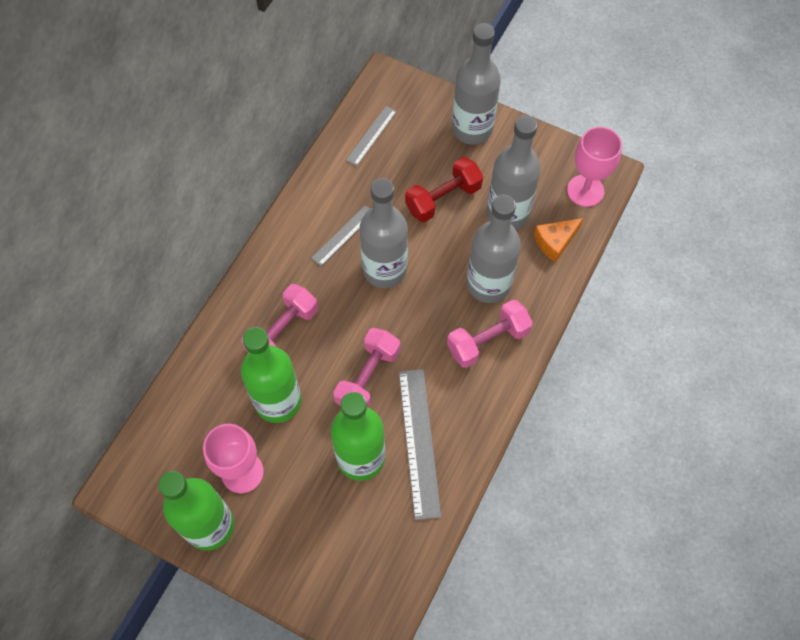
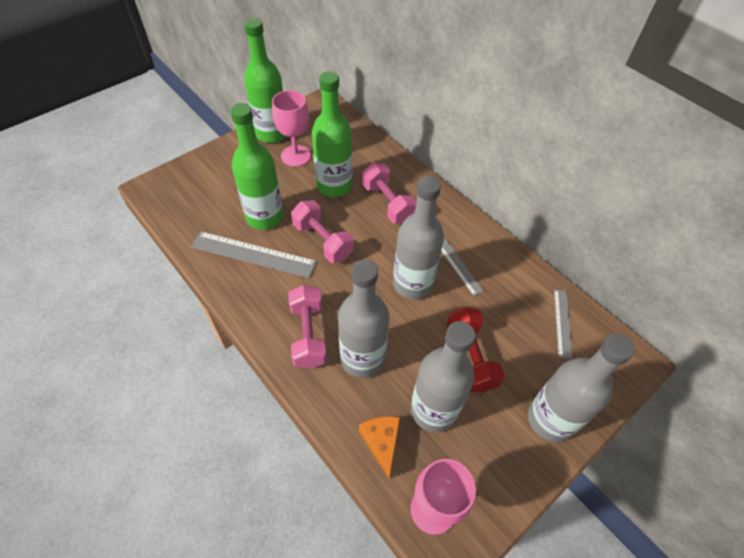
camera: 110 degrees right, 10 degrees down
grey ruler [346,106,397,166] -> grey ruler turned 45 degrees clockwise [554,289,572,359]

